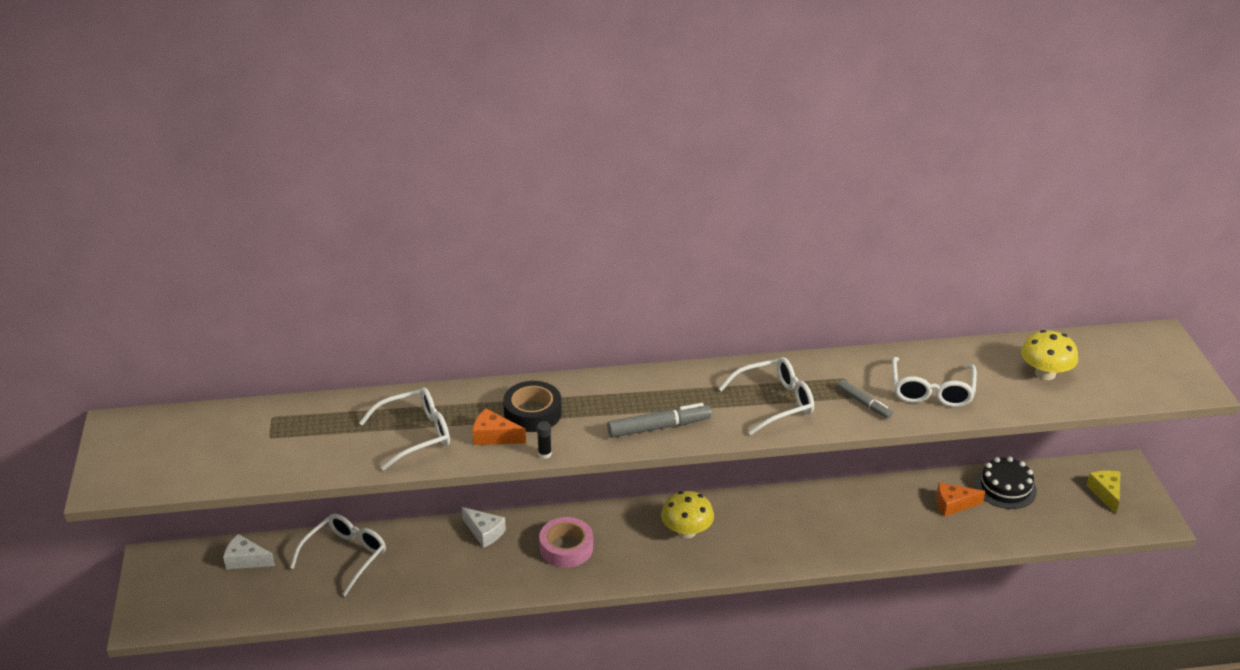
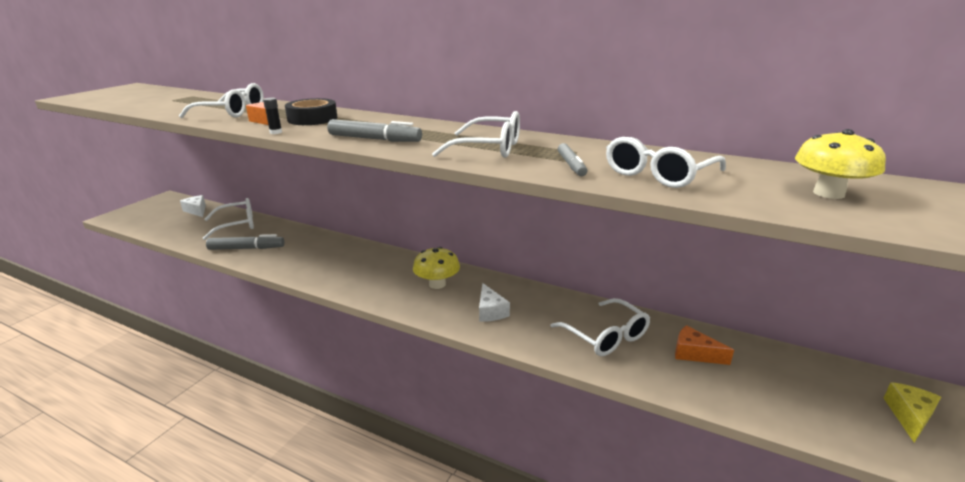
camera: 35 degrees right, 10 degrees down
white cheese [462,507,506,548] -> white cheese moved to [479,283,510,322]
pink tape [539,517,593,568] -> none
black cake [975,457,1037,509] -> none
none -> grey marker [206,234,285,250]
none -> white glasses [550,298,650,356]

